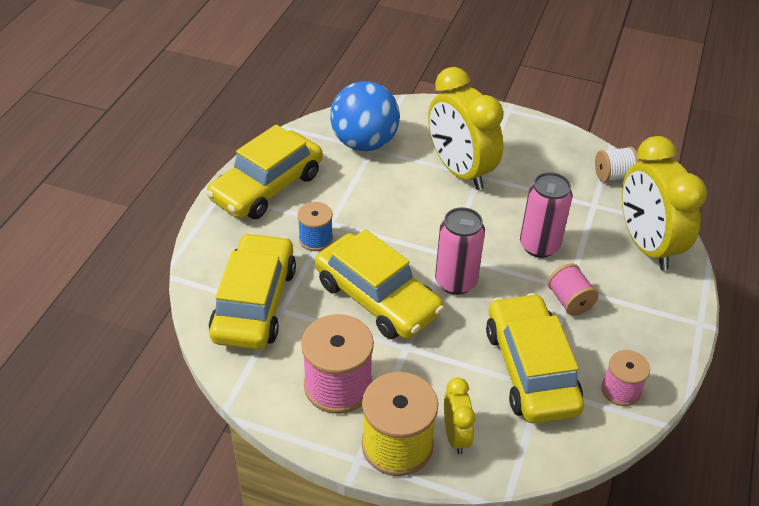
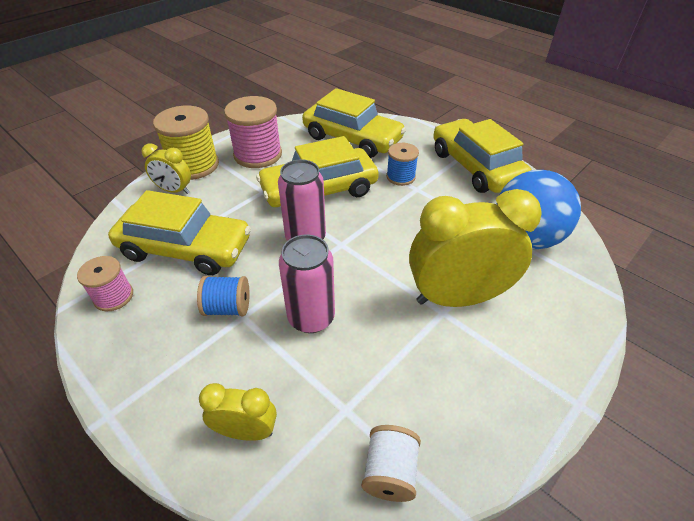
camera: 115 degrees right, 0 degrees up
pink spool [547,263,599,316] -> blue spool [197,276,250,316]
yellow clock [622,136,707,270] -> yellow clock [199,383,277,441], size x0.50

